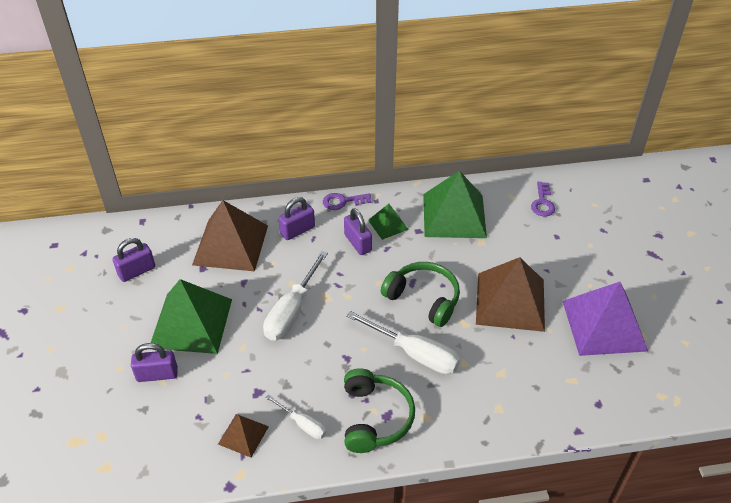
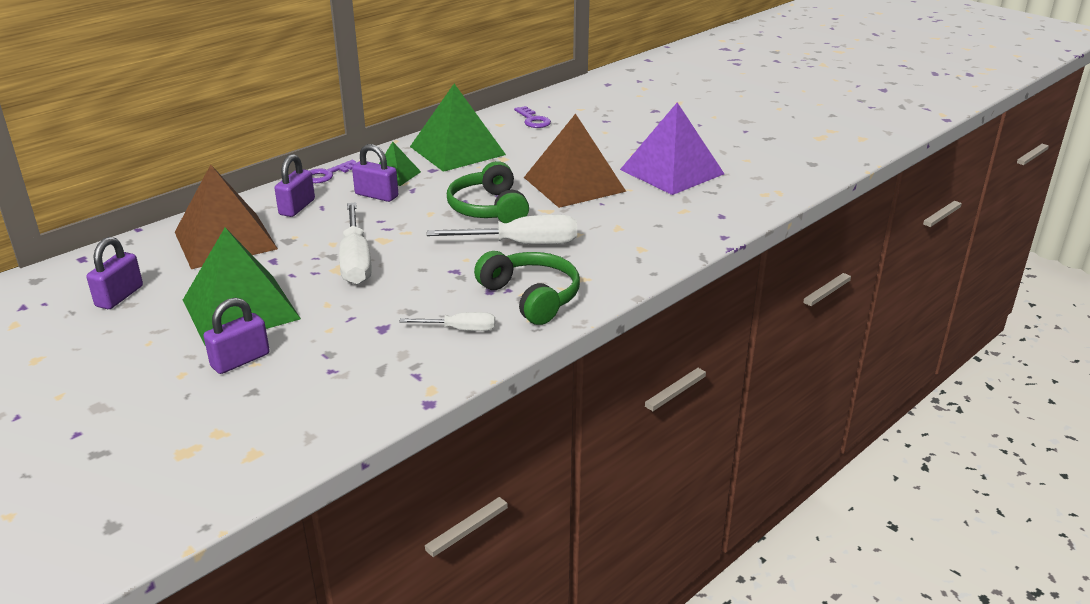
camera: 35 degrees left, 15 degrees down
brown pyramid [218,414,269,457] -> none
green headphones [381,262,460,327] -> green headphones turned 105 degrees counterclockwise [447,161,529,223]

